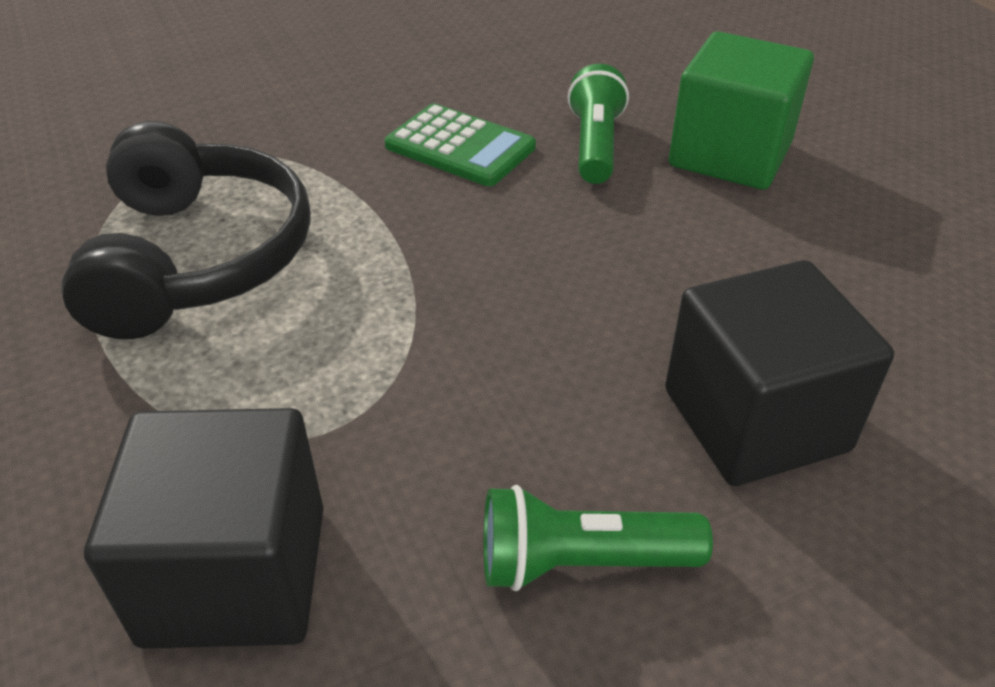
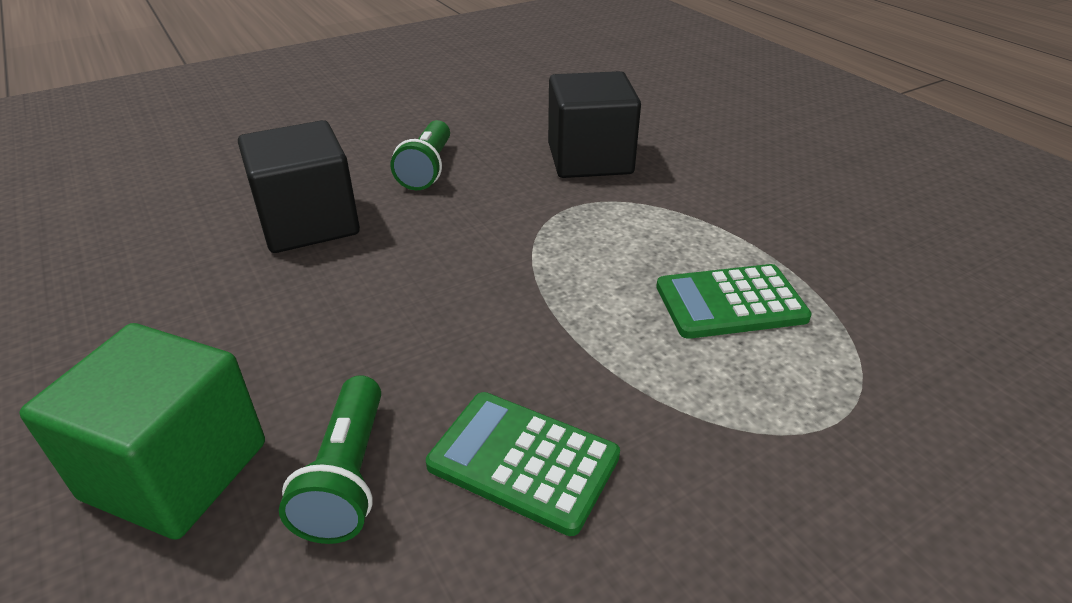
camera: 175 degrees right, 5 degrees down
black headphones [61,121,311,339] -> green calculator [656,264,812,339]
green flashlight [483,485,713,591] -> green flashlight turned 105 degrees clockwise [391,120,450,190]

